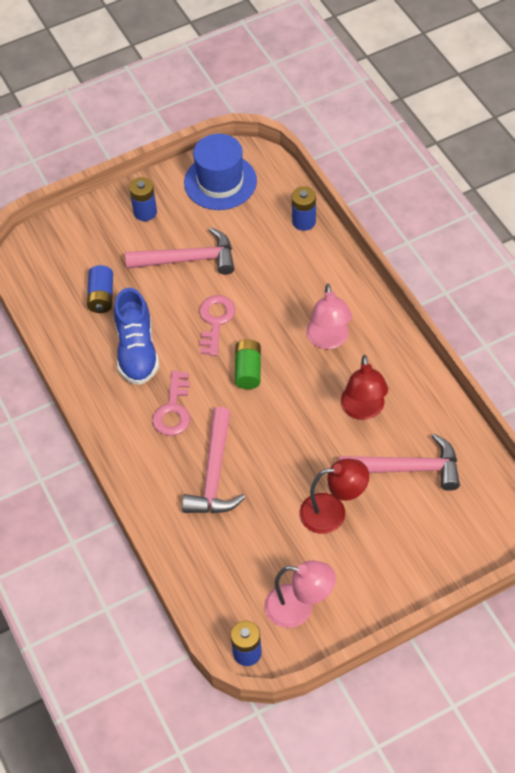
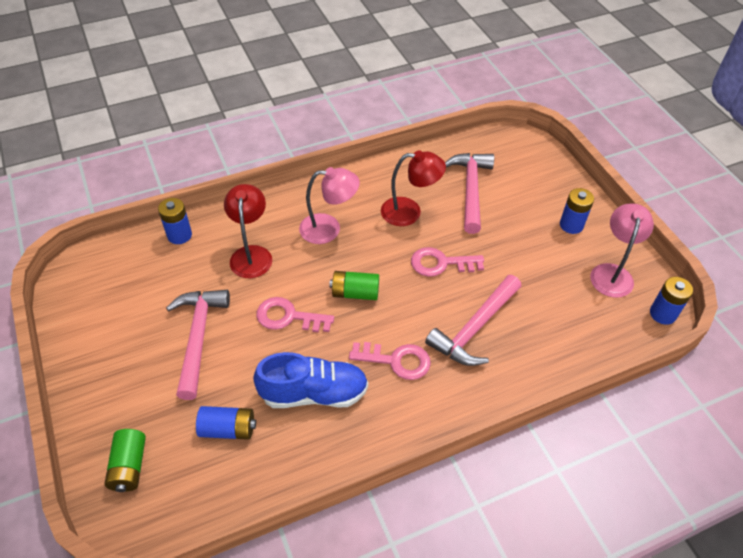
camera: 90 degrees left, 5 degrees down
blue battery [129,177,157,221] -> blue battery moved to [560,188,594,234]
pink hammer [182,407,245,513] -> pink hammer turned 120 degrees clockwise [425,275,521,366]
blue hat [184,134,257,210] -> none
red lamp [300,459,369,534] -> red lamp moved to [224,184,272,278]
none -> green battery [104,429,146,492]
none -> pink key [411,247,484,277]

